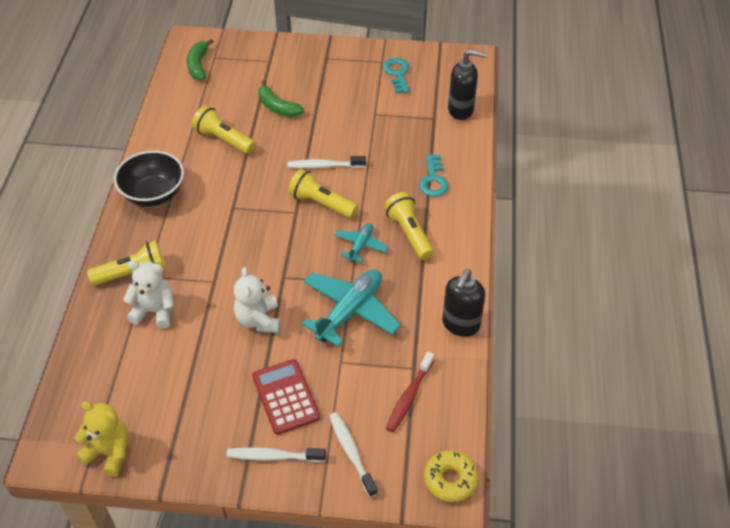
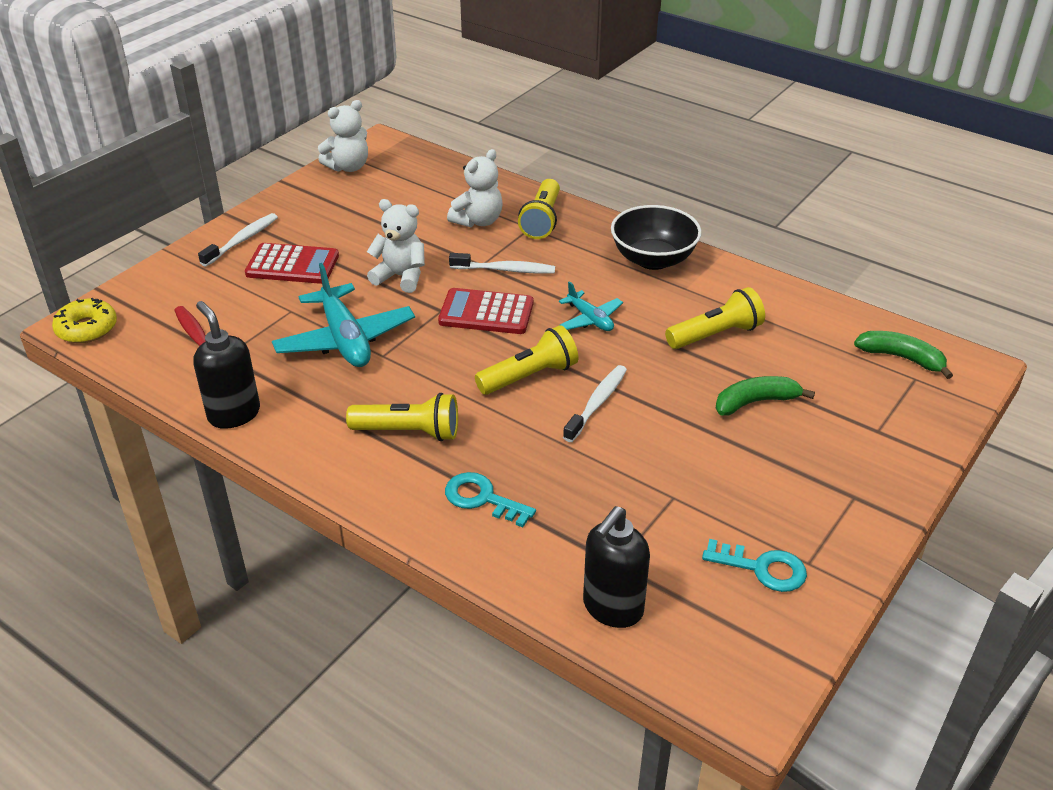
camera: 120 degrees right, 10 degrees down
yellow teddy bear [75,401,129,477] -> white teddy bear [318,100,368,172]
white toothbrush [329,412,378,497] -> white toothbrush moved to [449,253,555,274]
turquoise plane [334,223,389,262] -> turquoise plane moved to [559,281,623,331]
none -> red calculator [438,288,533,334]

